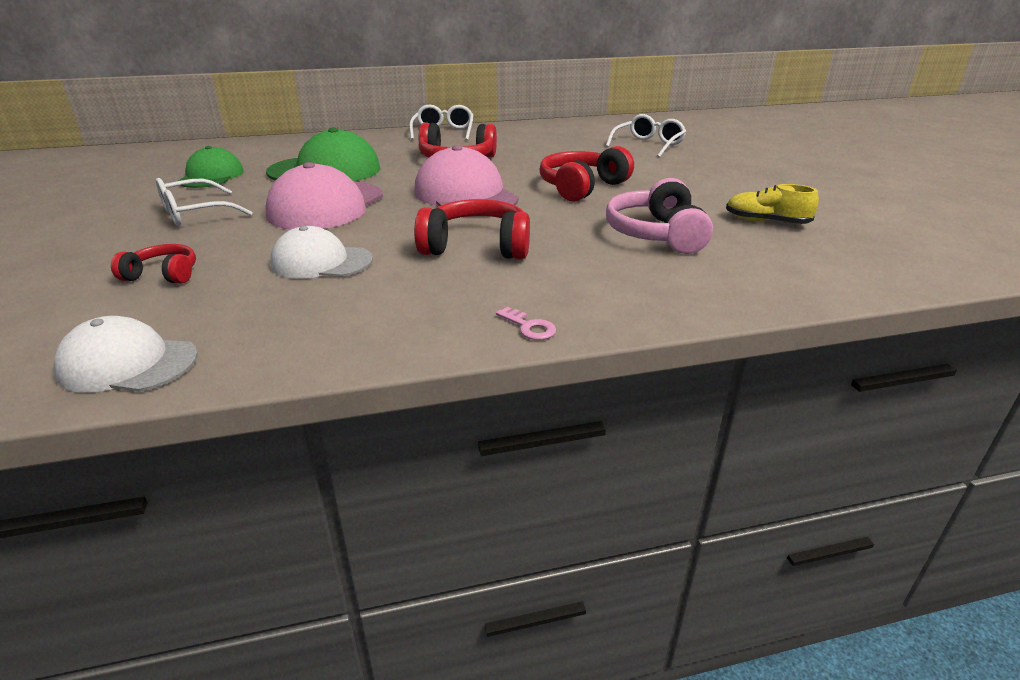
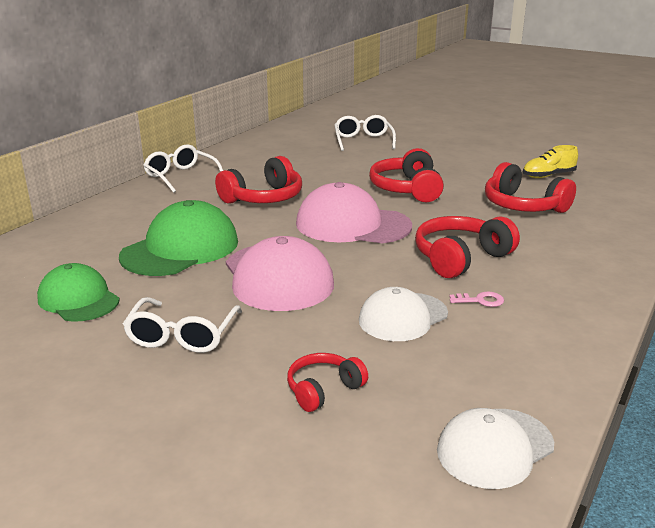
camera: 45 degrees left, 5 degrees down
pink key [496,307,556,340] -> pink key moved to [449,292,504,307]
pink headphones [606,178,713,254] -> red headphones [485,162,576,213]

